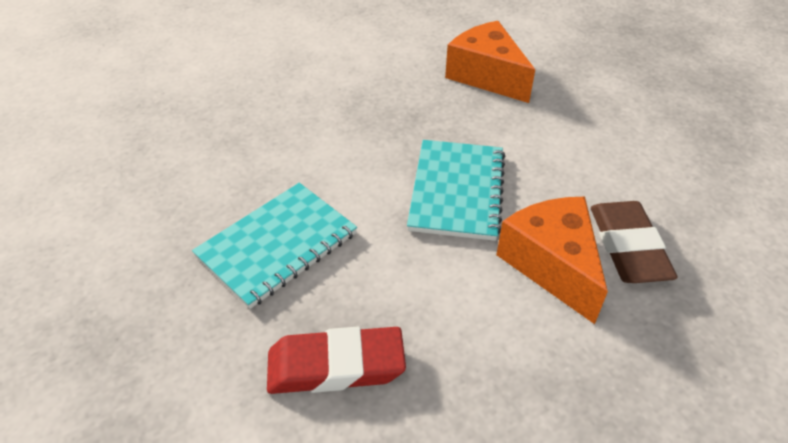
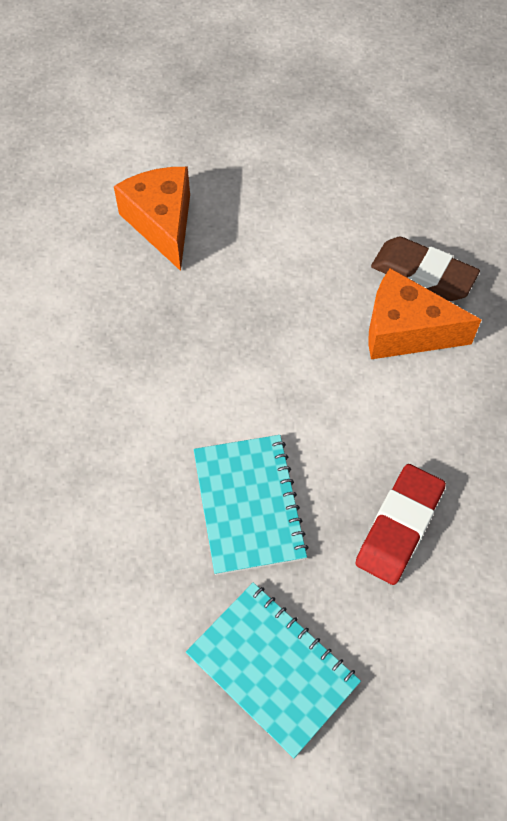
camera: 55 degrees left, 15 degrees up
turquoise notebook [407,140,505,241] -> turquoise notebook moved to [186,582,361,758]
orange cheese [445,21,535,103] -> orange cheese turned 75 degrees clockwise [114,167,190,271]

